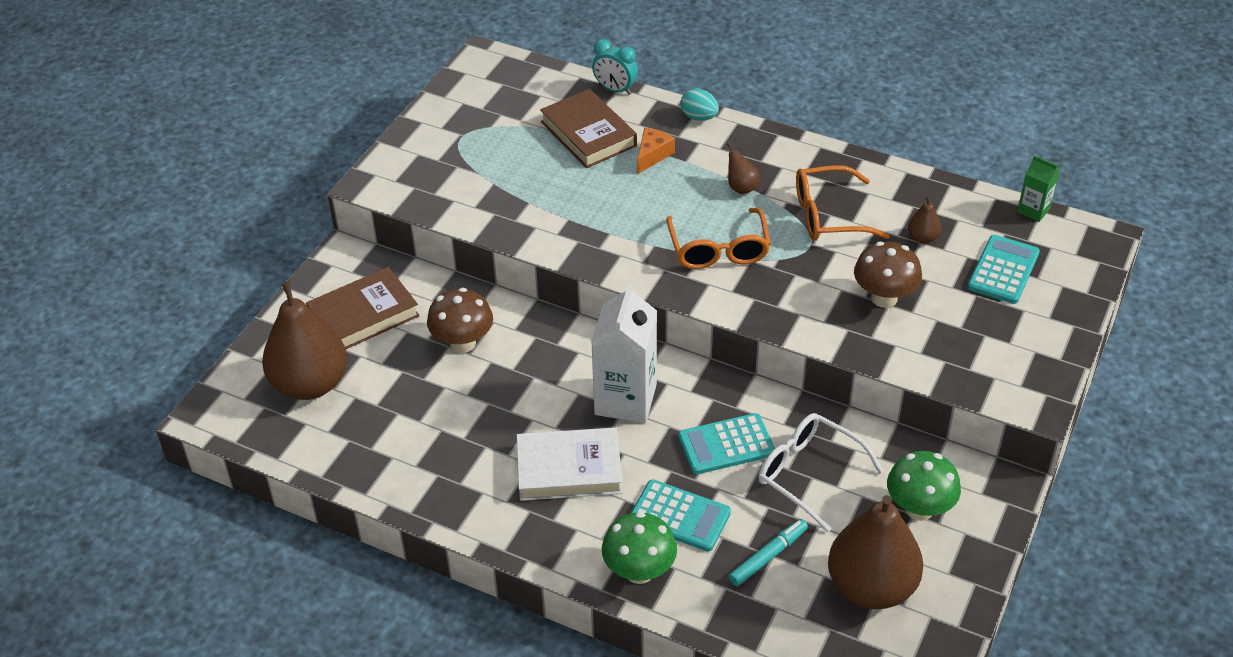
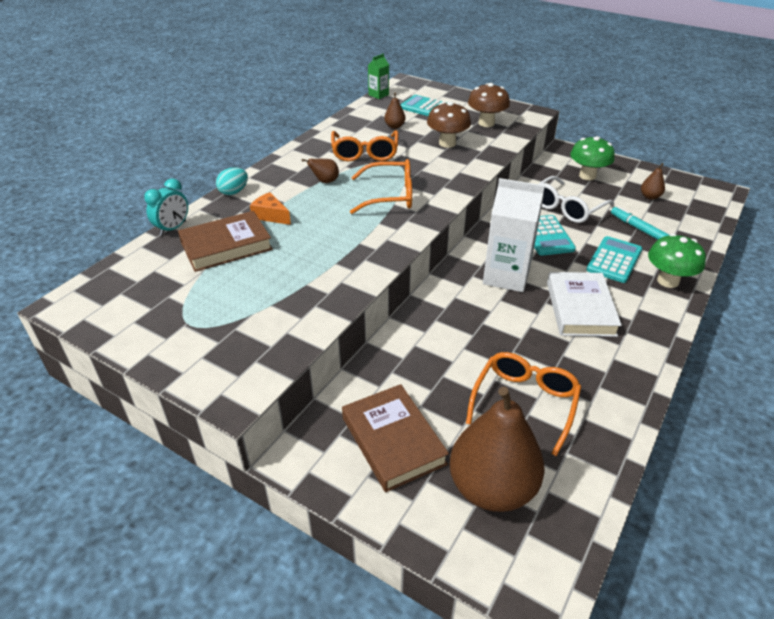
camera: 85 degrees left, 5 degrees down
brown mushroom [427,288,493,353] -> brown mushroom moved to [468,83,510,127]
brown pear [828,495,923,609] -> brown pear [641,163,665,200], size x0.41
none -> orange glasses [466,352,581,456]

